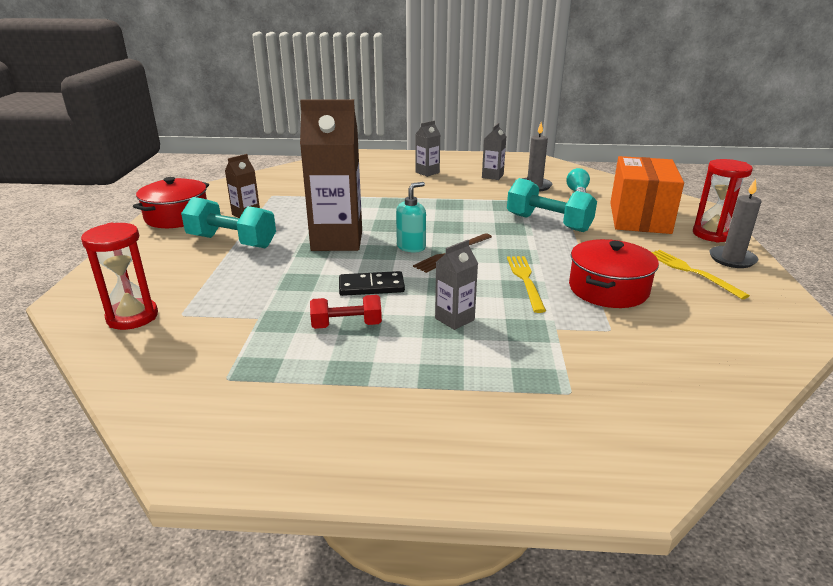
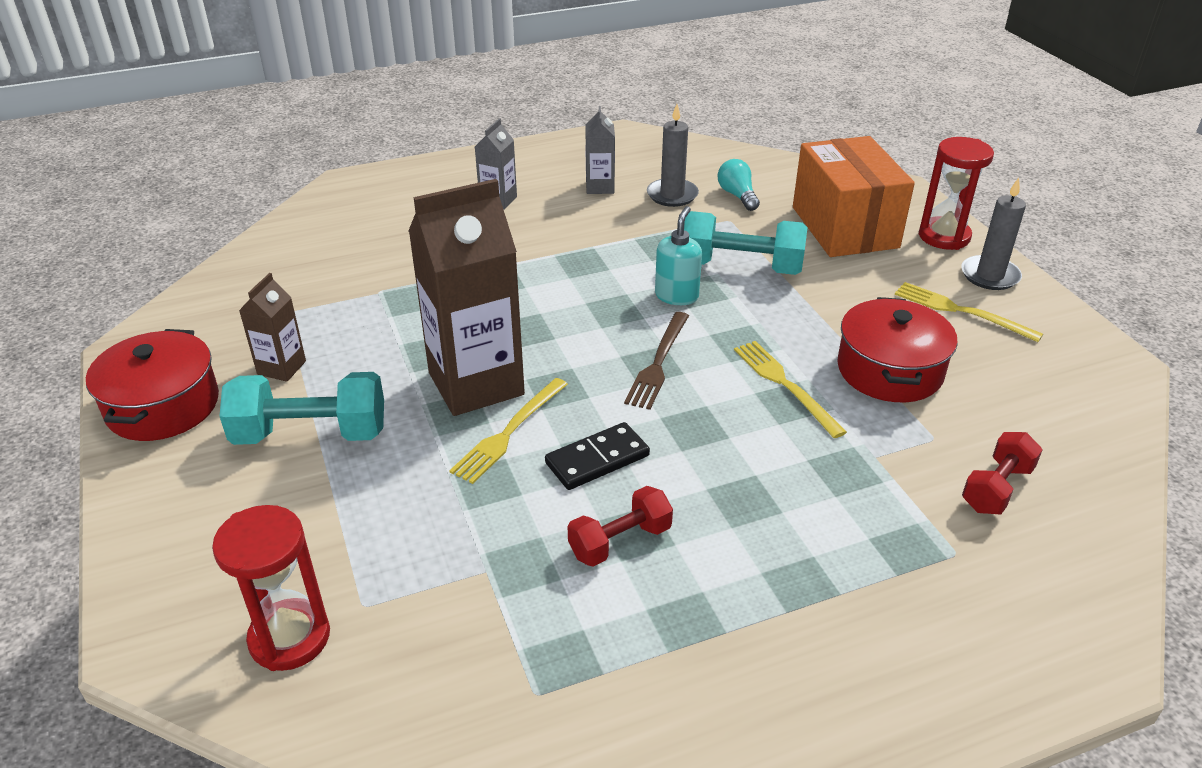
camera: 25 degrees left, 10 degrees up
turquoise soap dispenser [396,182,426,253] -> turquoise soap dispenser moved to [655,206,702,305]
grey carton [435,240,478,330] -> none
none -> yellow fork [449,378,568,484]
none -> red dumbbell [962,432,1043,514]

